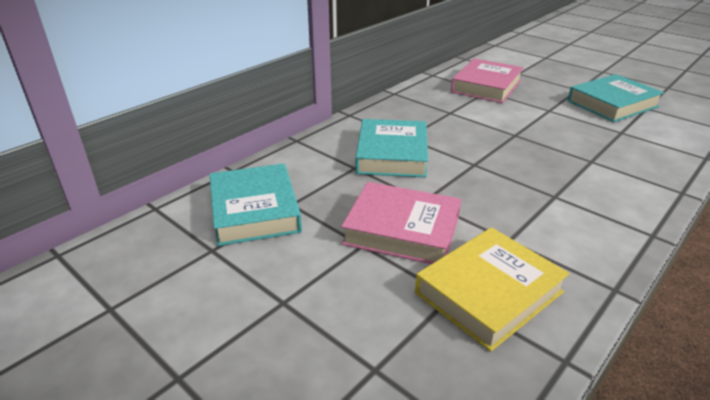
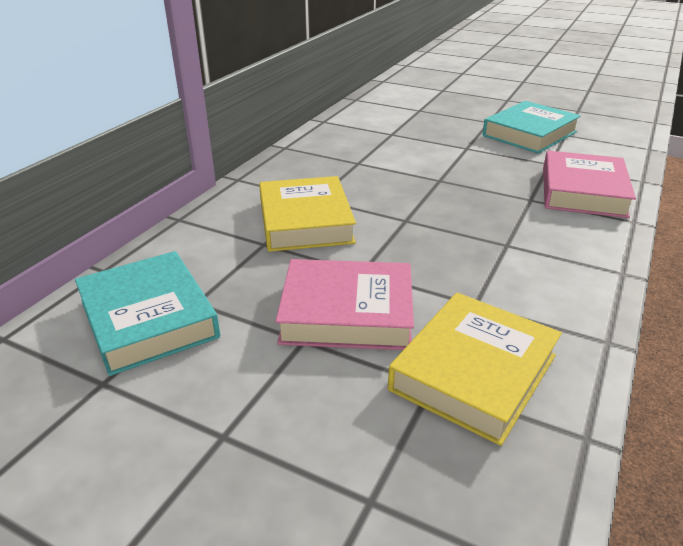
camera: 15 degrees left, 0 degrees up
turquoise book [355,119,428,177] -> yellow book [259,176,356,252]
pink book [451,58,523,103] -> pink book moved to [543,151,636,218]

